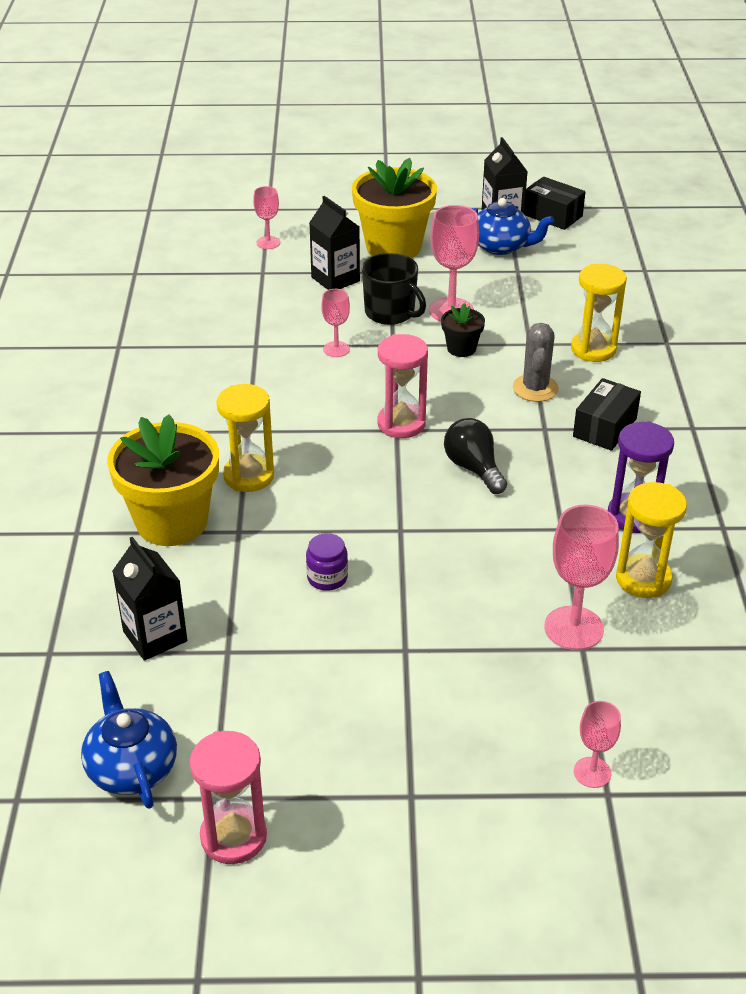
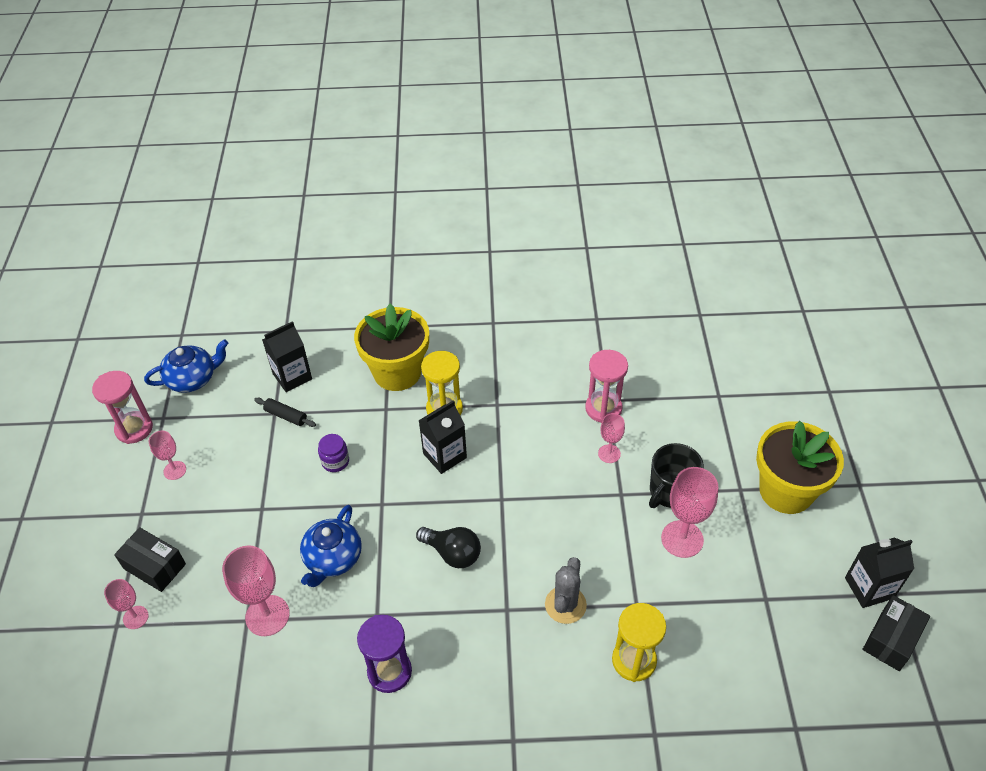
camera: 90 degrees right, 10 degrees up
pink goblet [253,186,280,249] -> pink goblet moved to [149,431,186,480]
black carton [309,196,360,290] -> black carton moved to [418,400,467,474]
pink hourglass [377,334,428,438] -> pink hourglass moved to [585,350,628,423]
black flower pot [441,303,485,357] -> none
black light bulb [444,418,507,494] -> black light bulb turned 60 degrees clockwise [416,527,481,568]
blue teapot [471,198,554,255] -> blue teapot moved to [300,505,362,587]
grey cactus [513,323,559,402] -> grey cactus turned 75 degrees counterclockwise [545,557,587,624]
black box [573,378,641,451] -> black box moved to [114,527,186,592]
yellow hourglass [616,482,687,598] -> none
none -> black rolling pin [254,398,316,427]

